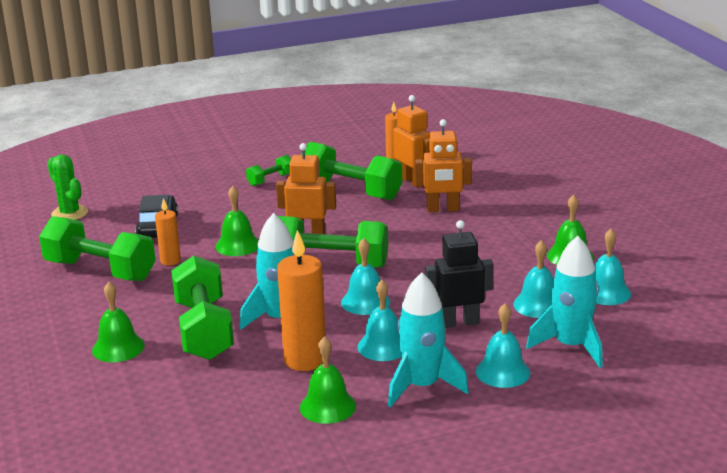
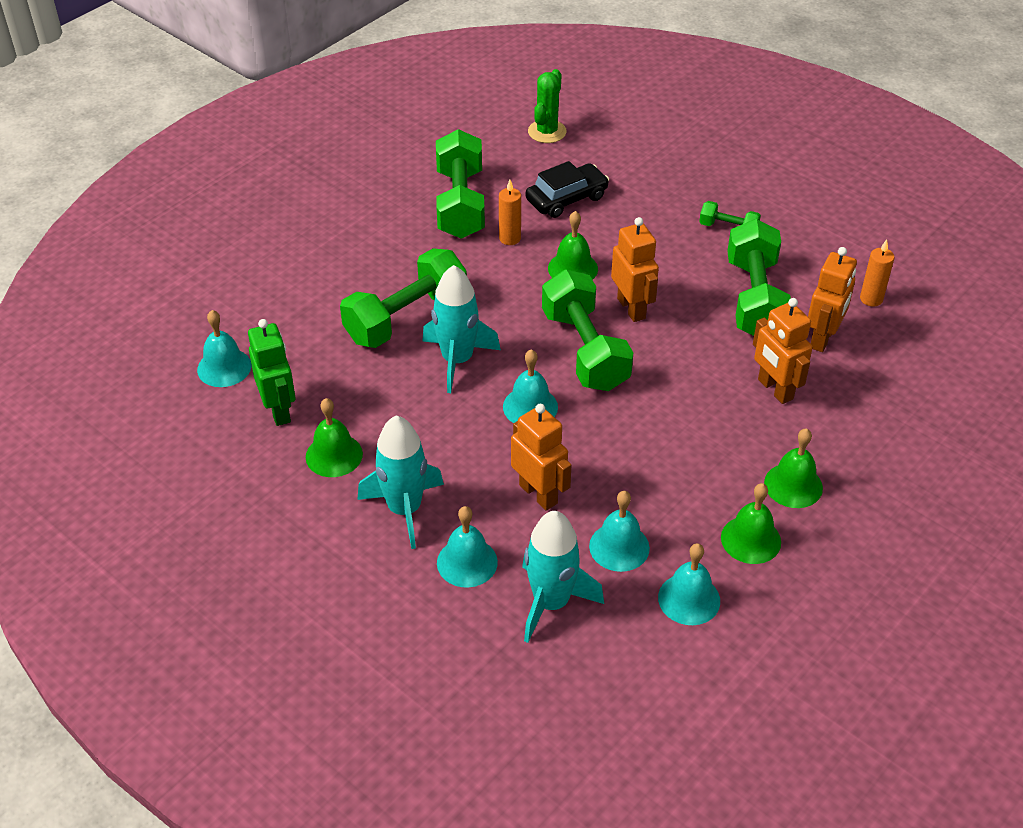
camera: 60 degrees right, 20 degrees up
green bell [92,282,145,362] -> green bell moved to [764,428,823,508]
orange candle [277,230,326,371] -> none
turquoise bell [357,280,402,361] -> turquoise bell moved to [197,310,251,387]
black robot [425,220,493,328] -> orange robot [511,404,571,511]
none -> green robot [248,319,296,426]

